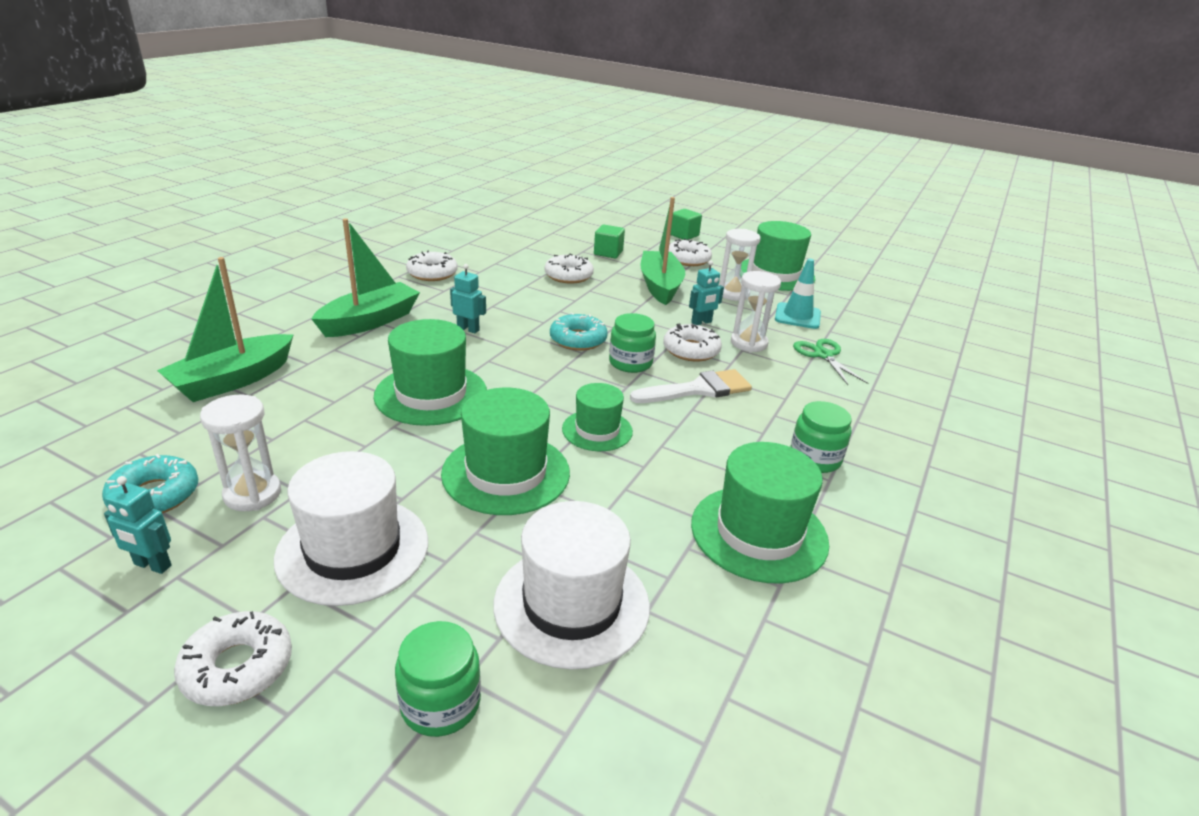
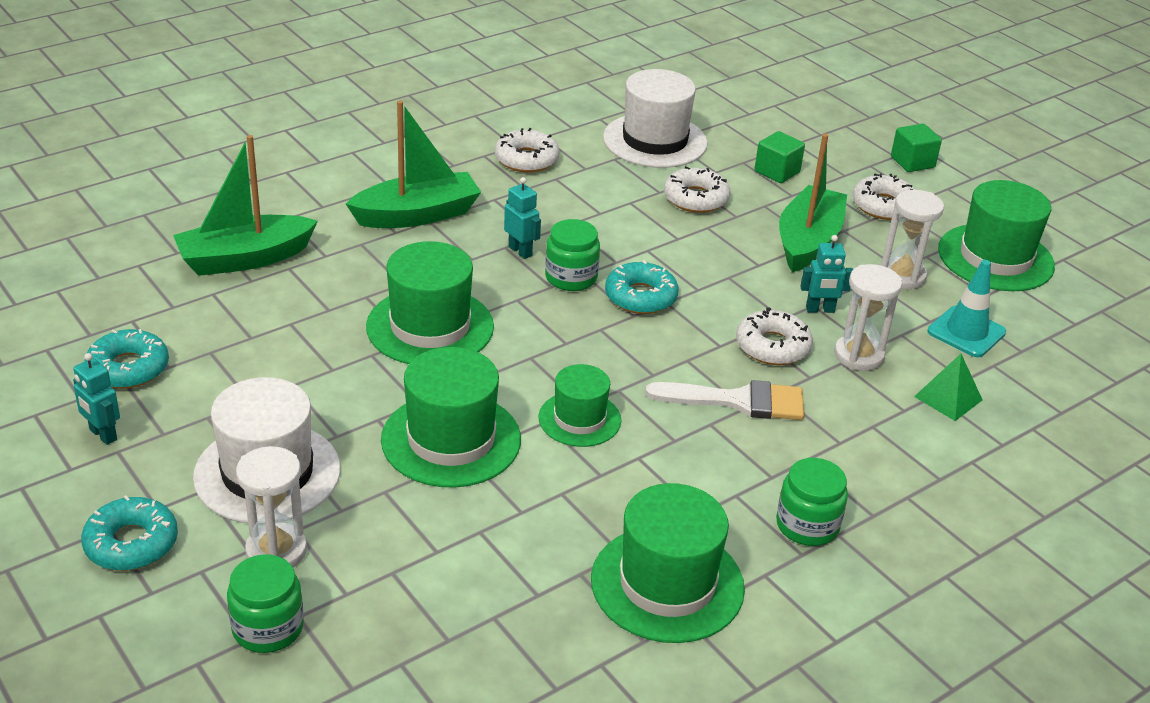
camera: 25 degrees right, 5 degrees up
white donut [174,611,292,706] -> turquoise donut [81,495,178,571]
white hourglass [200,395,281,511] -> white hourglass moved to [236,446,307,567]
white hat [493,501,650,670] -> white hat moved to [603,69,708,168]
green jar [609,313,656,373] -> green jar moved to [545,219,600,291]
green scissors [793,339,868,385] -> green pyramid [914,354,983,421]

